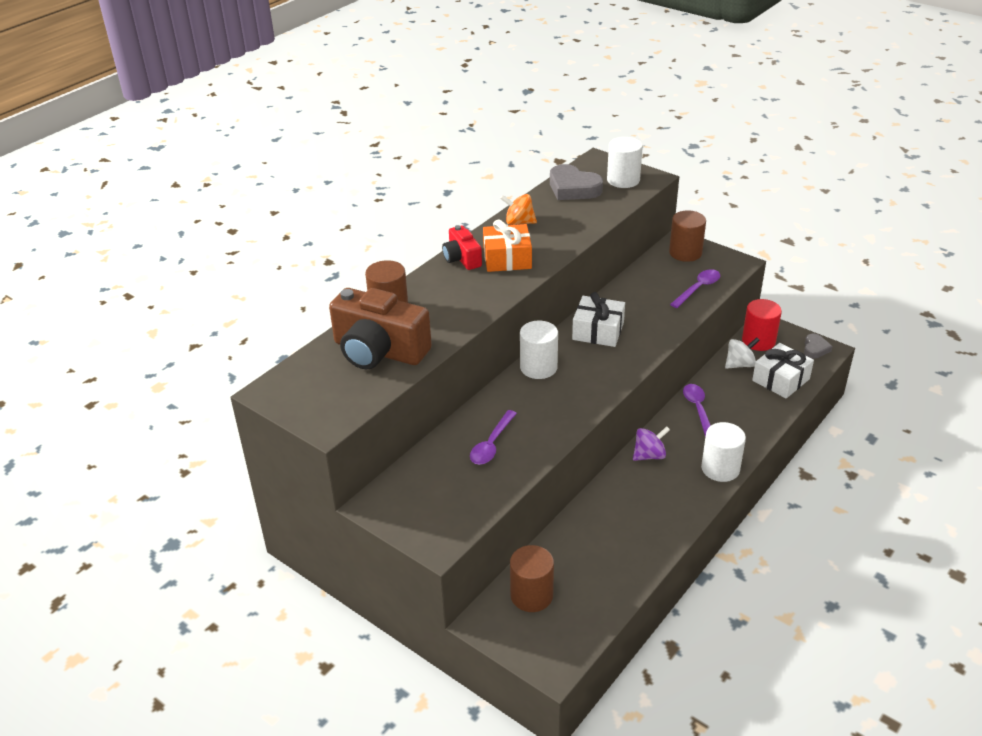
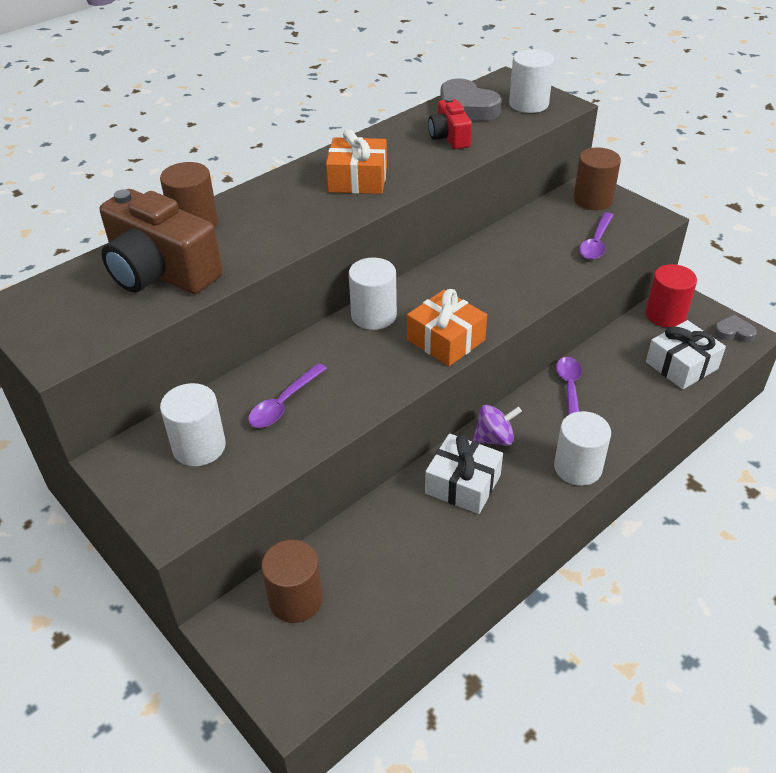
camera: 10 degrees right, 5 degrees up
red camera [442,225,482,270] -> red camera moved to [428,98,472,149]
orange spinning top [500,194,537,225] -> none
white gift [572,292,625,347] -> white gift moved to [425,433,503,514]
purple spoon [670,269,720,308] -> purple spoon turned 150 degrees clockwise [579,212,614,260]
white spinning top [725,337,760,369] -> none
grey heart [804,334,833,359] -> grey heart turned 105 degrees counterclockwise [714,315,757,343]
none -> white cylinder [160,383,226,466]
none -> orange gift [407,289,487,366]

